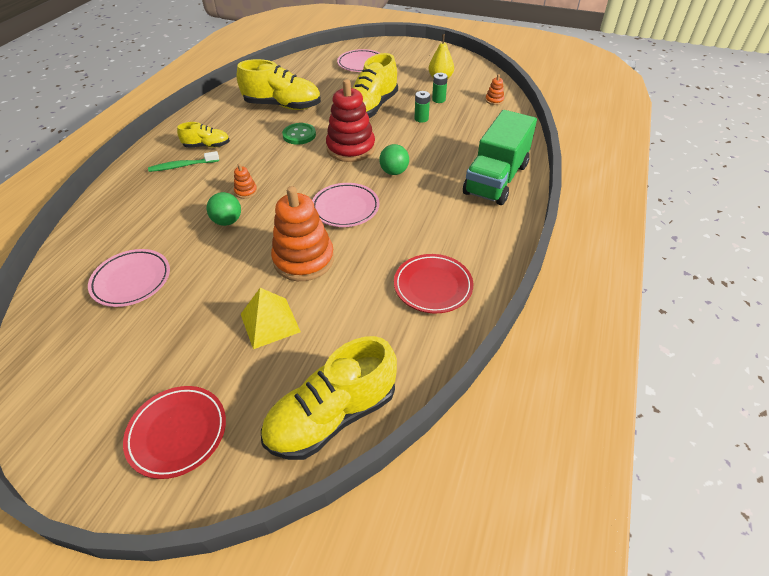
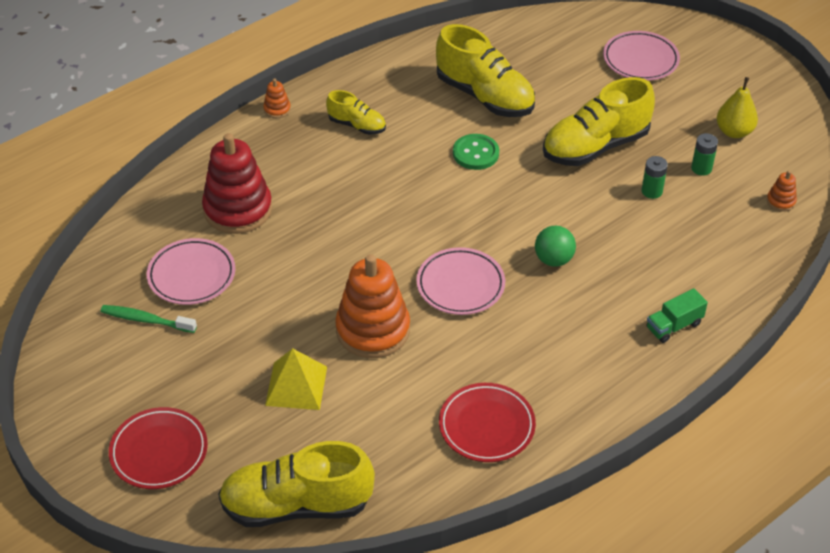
camera: 30 degrees right, 0 degrees up
green toothbrush [148,151,219,172] -> green toothbrush moved to [101,305,197,333]
green ball [206,192,241,226] -> none
orange stacking toy [234,164,257,199] -> orange stacking toy moved to [263,79,291,118]
red stacking toy [326,79,375,162] -> red stacking toy moved to [202,133,272,234]
green truck [463,110,537,205] -> green truck [646,288,708,343], size x0.44

